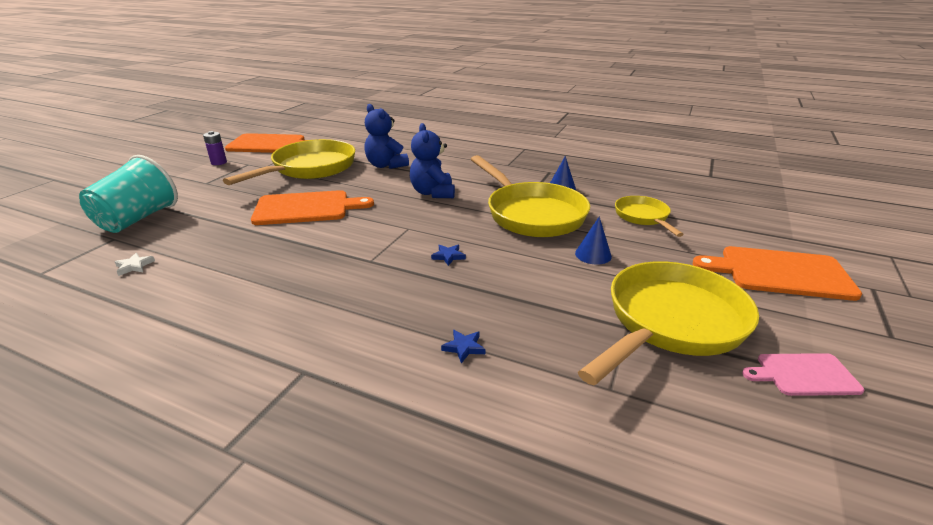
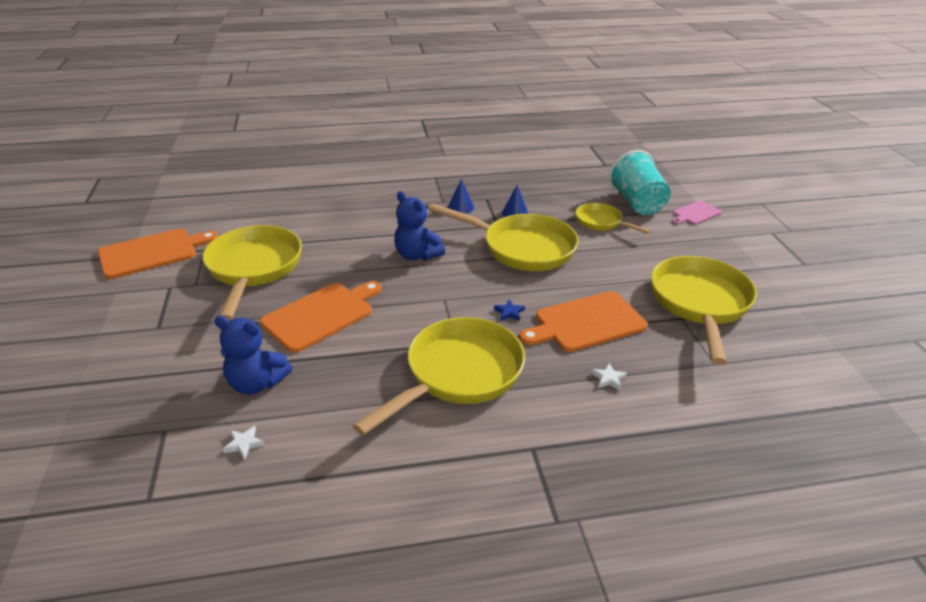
camera: 35 degrees left, 5 degrees up
turquoise cup [79,155,178,233] -> turquoise cup moved to [609,150,671,215]
purple battery [203,131,227,165] -> none
blue teddy bear [365,104,409,169] -> blue teddy bear moved to [214,315,292,395]
blue star [441,330,485,363] -> white star [591,363,627,390]
blue cone [575,216,612,265] -> blue cone moved to [448,179,474,214]
orange cutting board [693,246,862,301] -> orange cutting board moved to [519,291,648,352]
pink cutting board [742,353,864,396] -> pink cutting board moved to [672,200,722,225]
none -> yellow pan [353,317,525,436]

